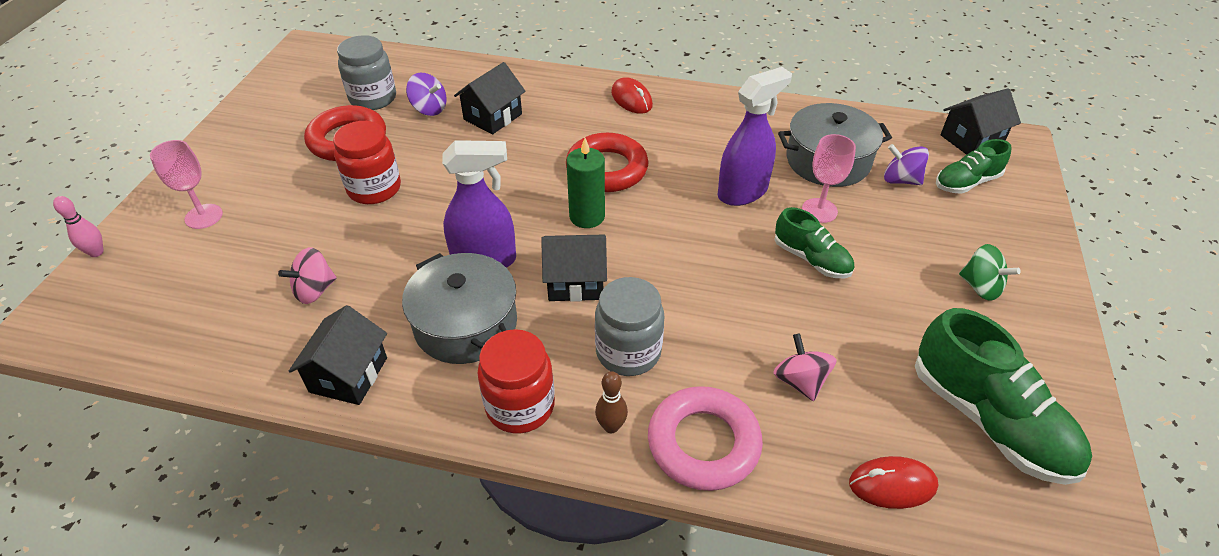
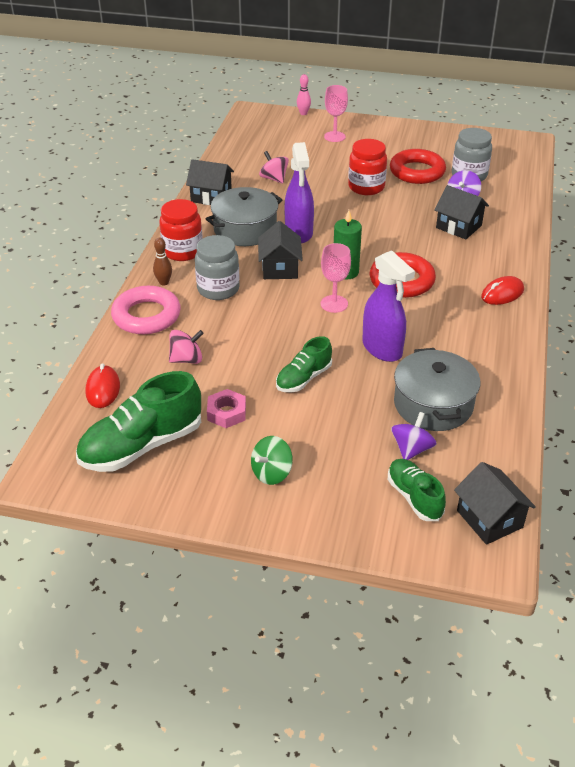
camera: 90 degrees right, 5 degrees down
pink goblet [802,134,856,223] -> pink goblet moved to [321,243,351,313]
none -> pink nut [207,389,246,428]

